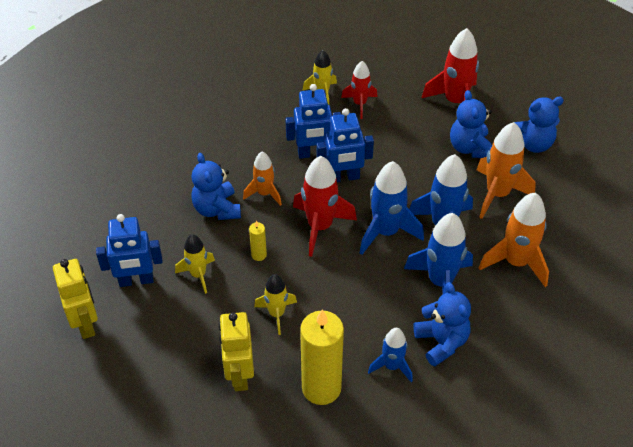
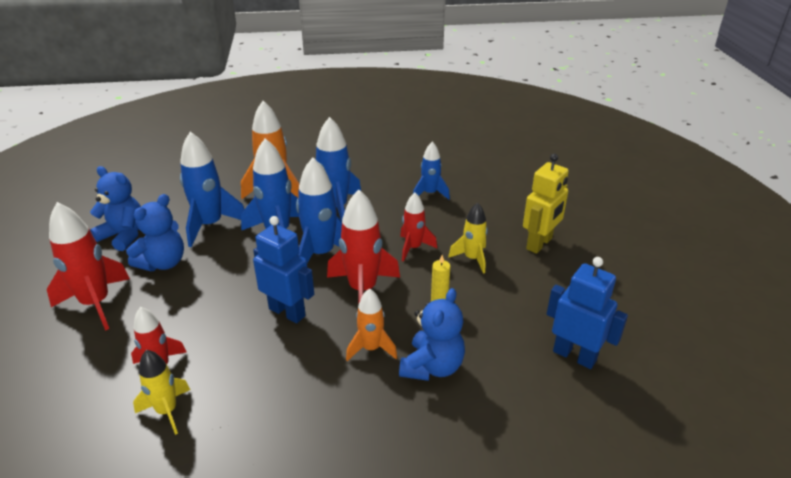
camera: 135 degrees left, 15 degrees down
yellow robot [53,259,98,339] -> none
yellow rocket [175,234,215,294] -> none
blue robot [286,84,341,159] -> none
yellow candle [300,310,344,405] -> none
blue teddy bear [413,282,471,367] -> none
orange rocket [477,122,536,219] -> blue rocket [180,132,244,247]
none -> red rocket [400,193,437,262]

